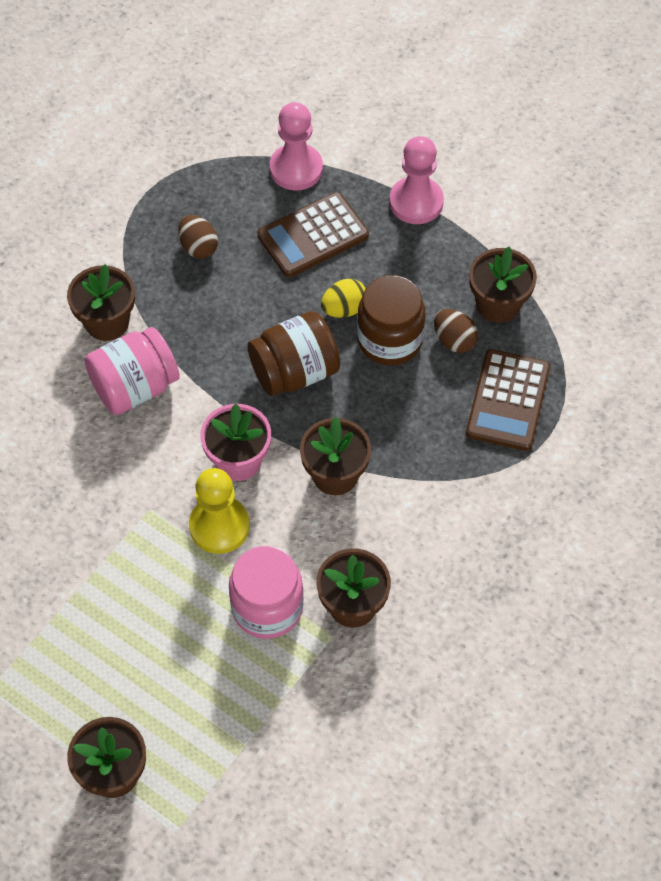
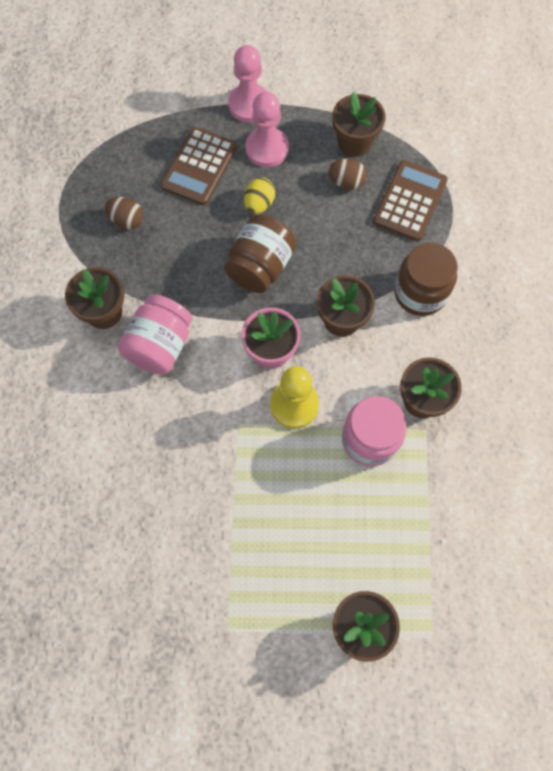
camera: 35 degrees left, 10 degrees up
pink pawn [270,102,323,191] -> pink pawn moved to [246,92,289,167]
brown jar [357,275,425,365] -> brown jar moved to [394,243,458,316]
brown calculator [466,349,550,451] -> brown calculator turned 135 degrees counterclockwise [373,160,448,241]

